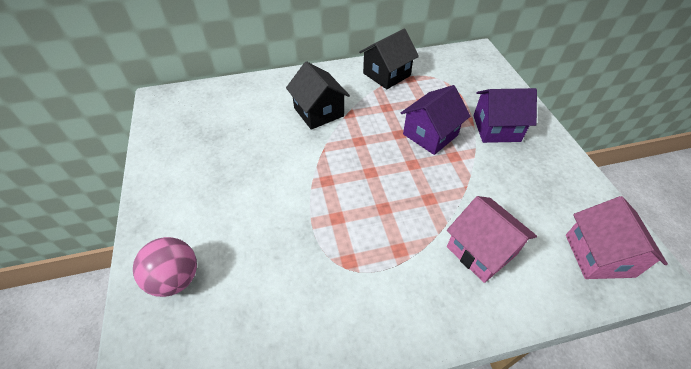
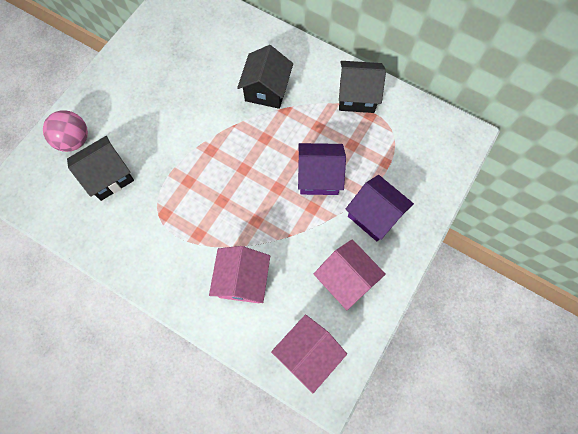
camera: 45 degrees right, 20 degrees up
none -> black house [67,136,134,201]
none -> pink house [314,239,386,310]

